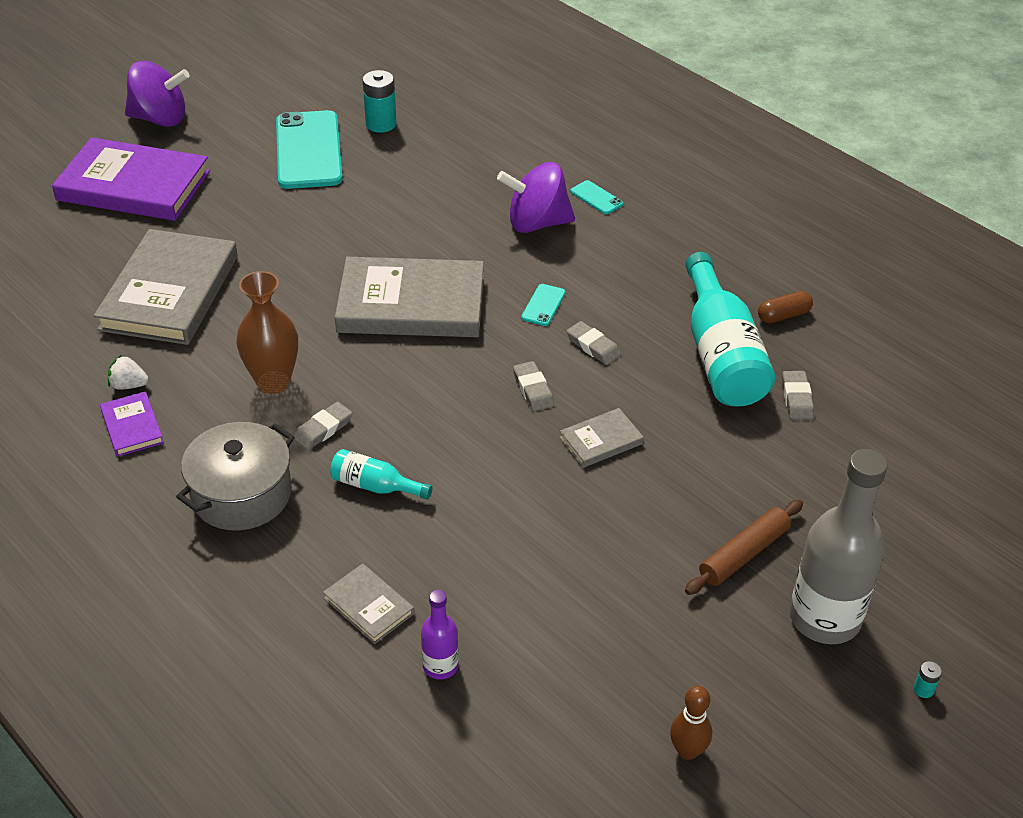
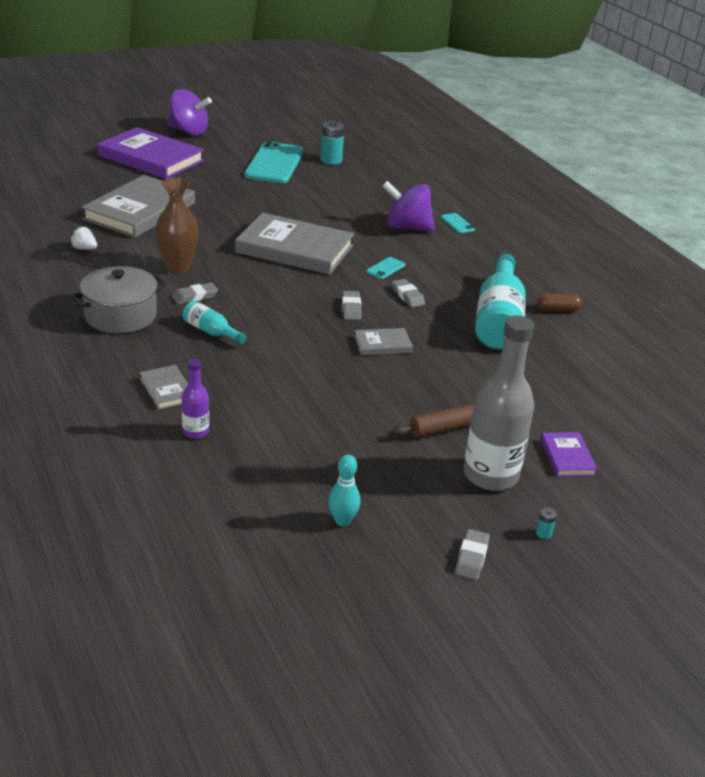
camera: 15 degrees right, 10 degrees down
purple book [100,391,164,457] -> purple book moved to [541,432,597,476]
brown bowling pin [670,686,712,760] -> turquoise bowling pin [328,455,360,526]
grey eraser [782,371,814,419] -> grey eraser moved to [455,529,490,580]

